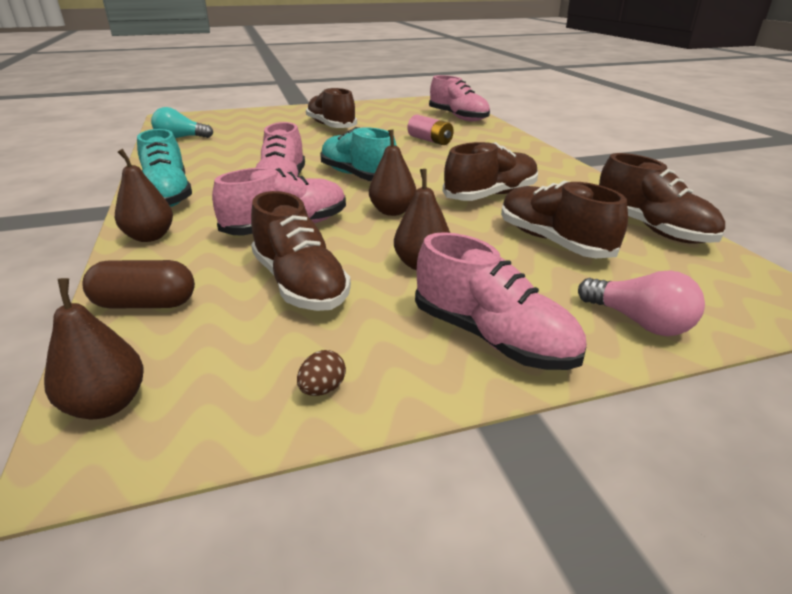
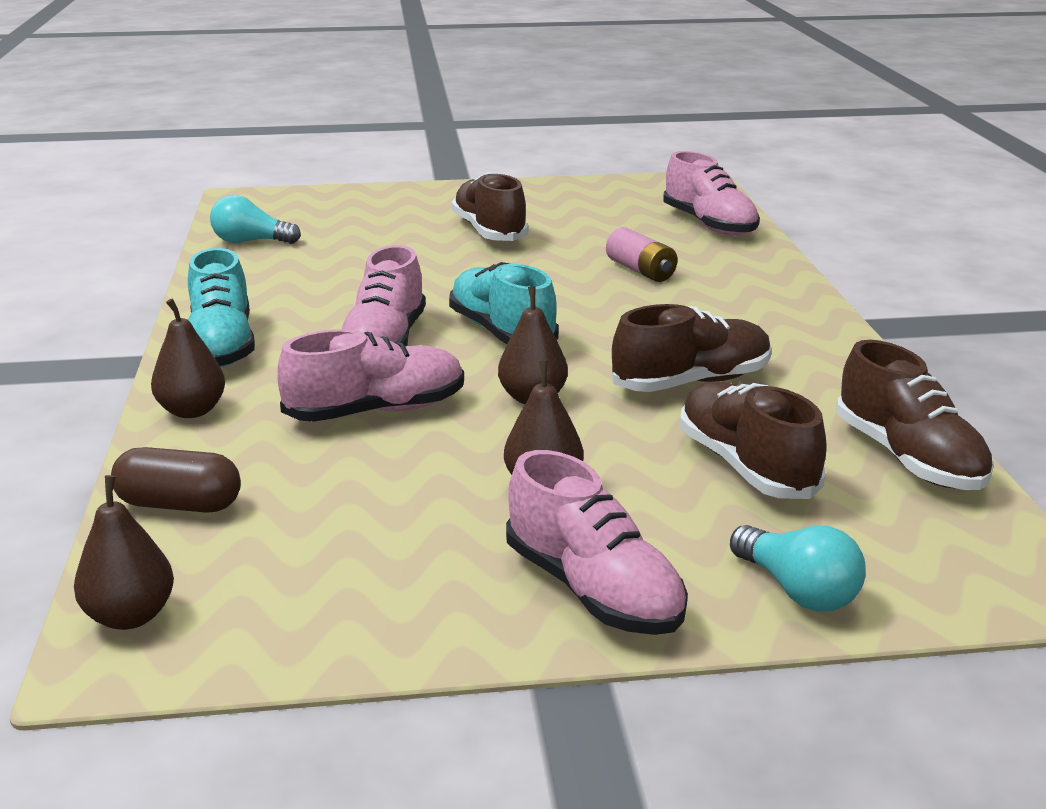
camera: 10 degrees right, 5 degrees down
brown shoe [251,191,351,311] -> none
brown egg [297,350,346,396] -> none
pink light bulb [578,270,705,336] -> turquoise light bulb [730,525,866,612]

